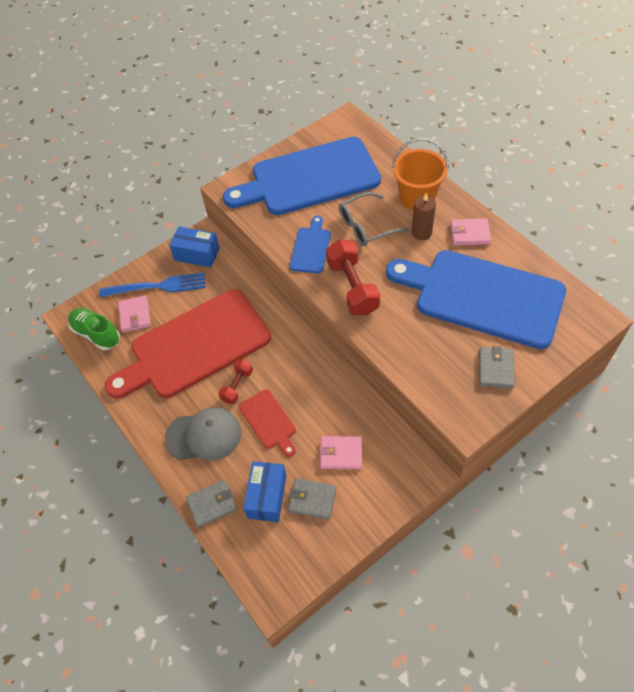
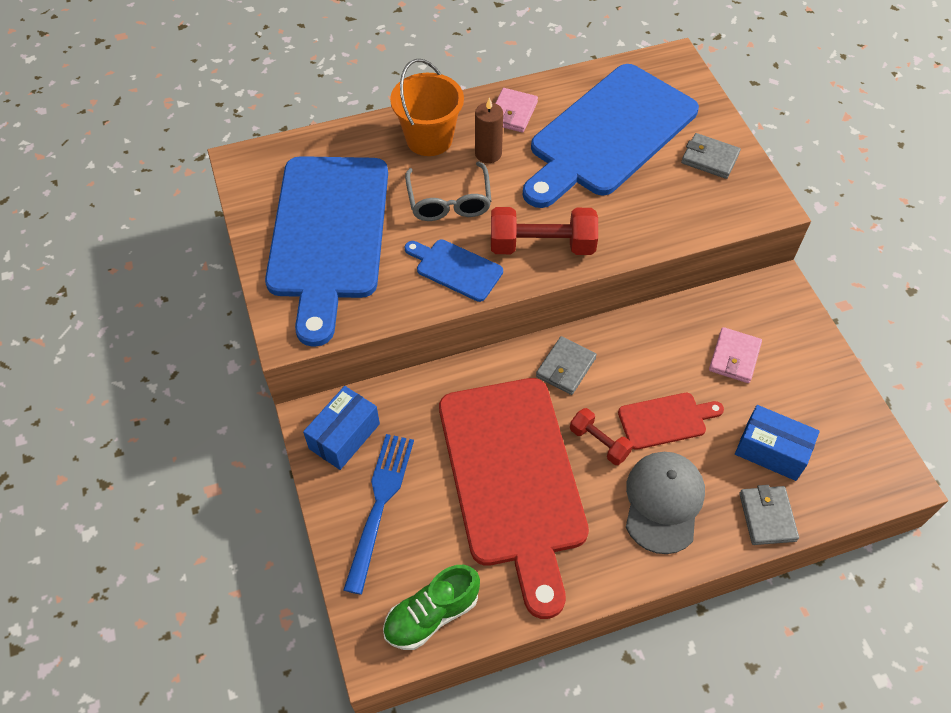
camera: 75 degrees left, 0 degrees up
pink wallet [118,296,151,332] -> none
grey wallet [288,478,336,520] -> grey wallet moved to [536,336,597,395]

